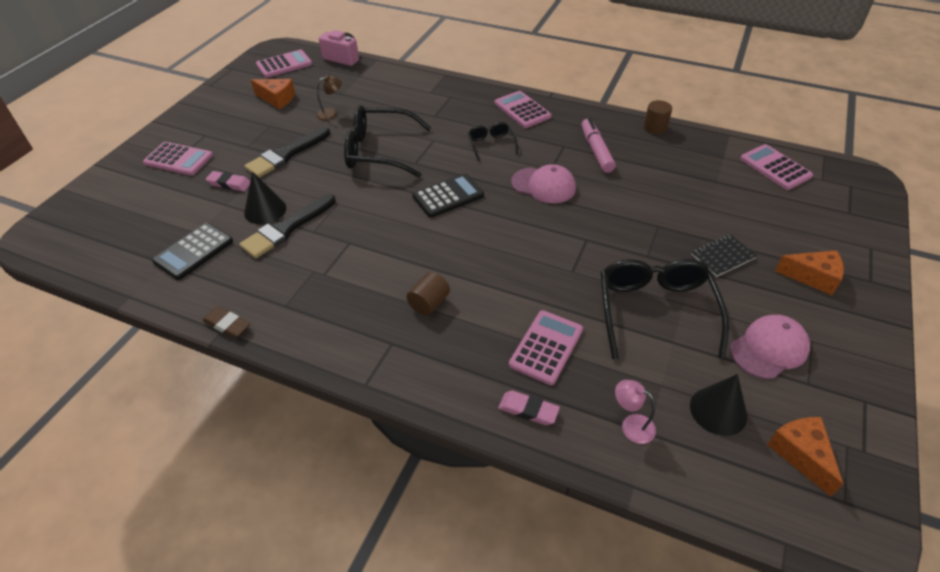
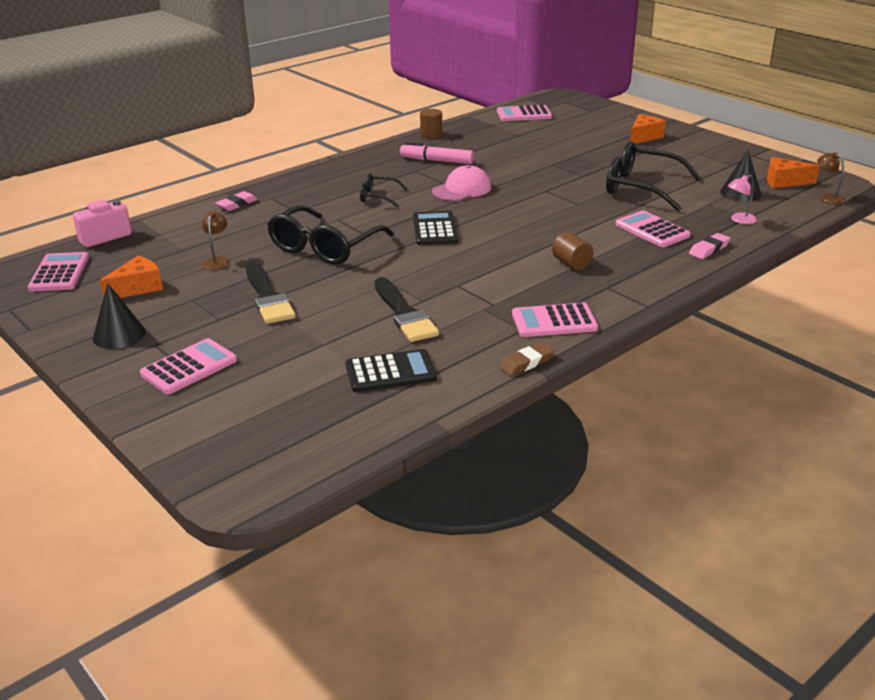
camera: 65 degrees left, 15 degrees down
black calculator [152,223,233,280] -> black calculator turned 75 degrees counterclockwise [346,349,437,392]
pink eraser [206,171,250,191] -> pink eraser moved to [215,191,258,211]
black cone [244,172,286,224] -> black cone moved to [93,283,146,349]
pink calculator [495,91,552,128] -> pink calculator moved to [512,303,598,337]
black notebook [691,234,757,277] -> none
pink cap [730,315,810,379] -> none
none -> brown lamp [817,152,845,204]

